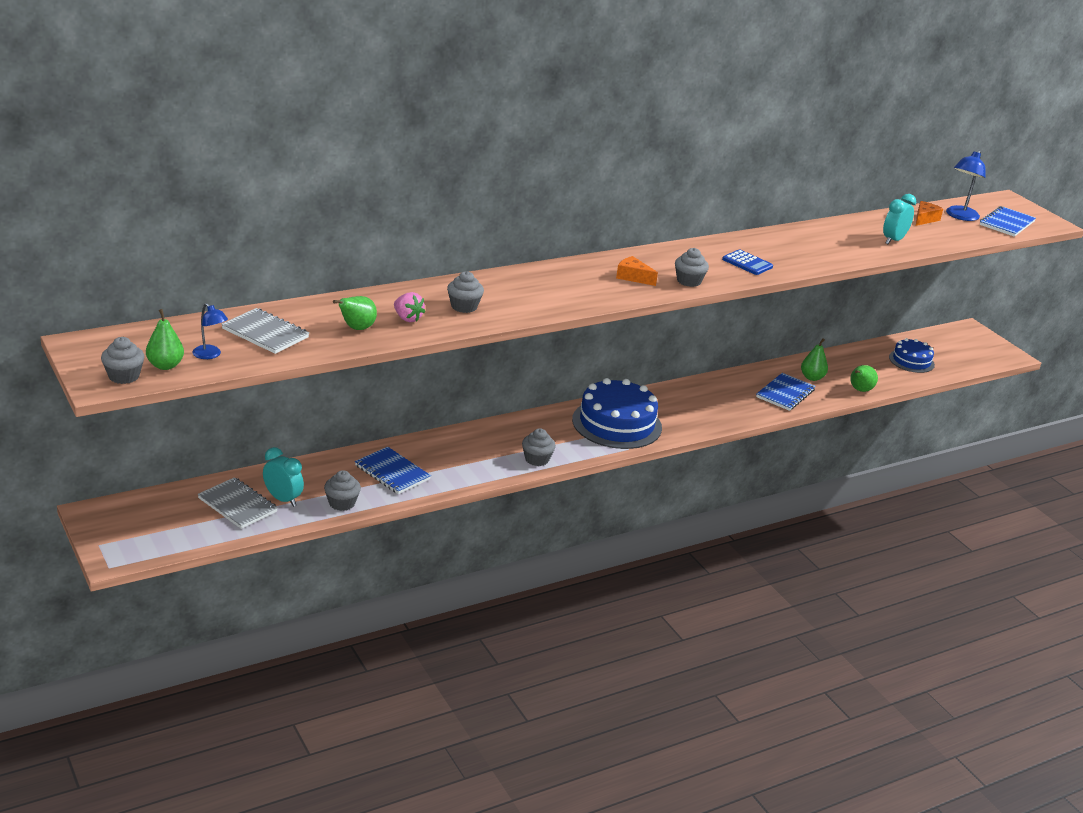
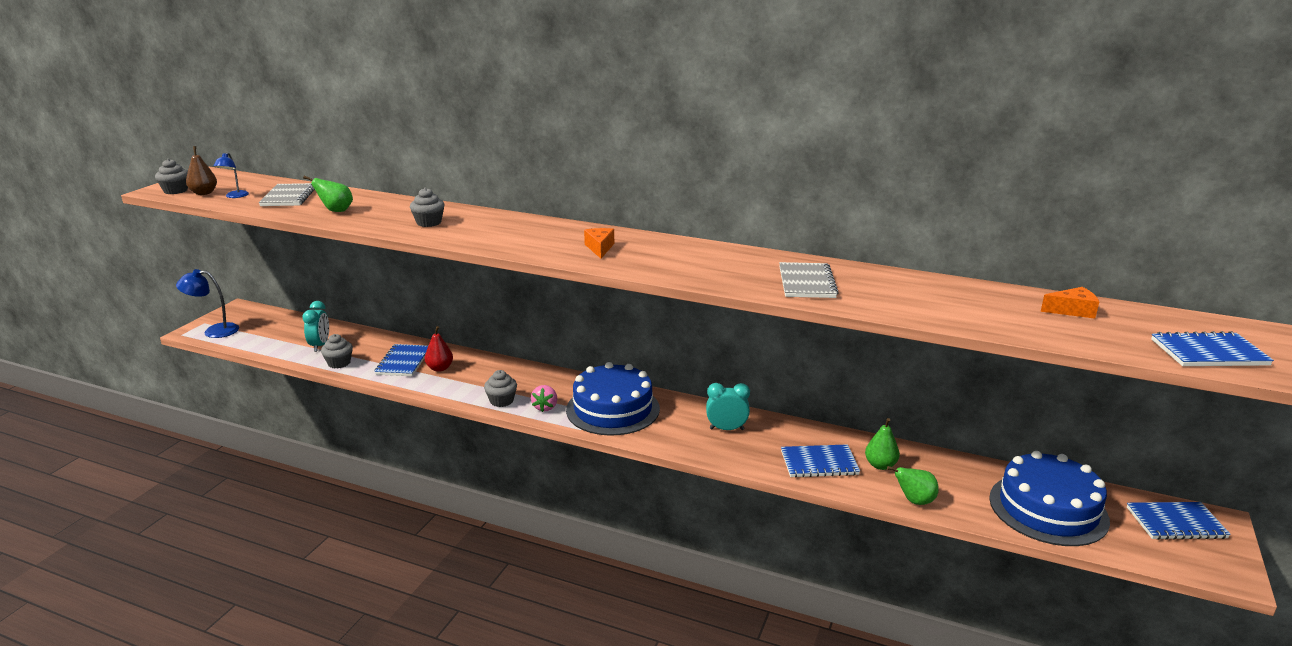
camera: 55 degrees right, 5 degrees down
green pear [146,309,184,370] -> brown pear [186,146,217,195]
grey notebook [198,477,278,529] -> grey notebook moved to [779,262,839,298]
pink strawberry [394,292,425,322] -> pink strawberry moved to [531,385,557,412]
grey cupcake [675,248,709,287] -> none
blue calculator [722,249,773,275] -> none
turquoise clock [883,194,916,244] -> turquoise clock moved to [706,383,750,430]
blue cake [889,338,935,373] -> blue cake [989,451,1110,546], size x1.77
blue lamp [946,150,986,221] -> blue lamp moved to [176,269,239,338]
none -> red pear [425,326,453,372]
none -> blue notebook [1127,502,1231,540]

